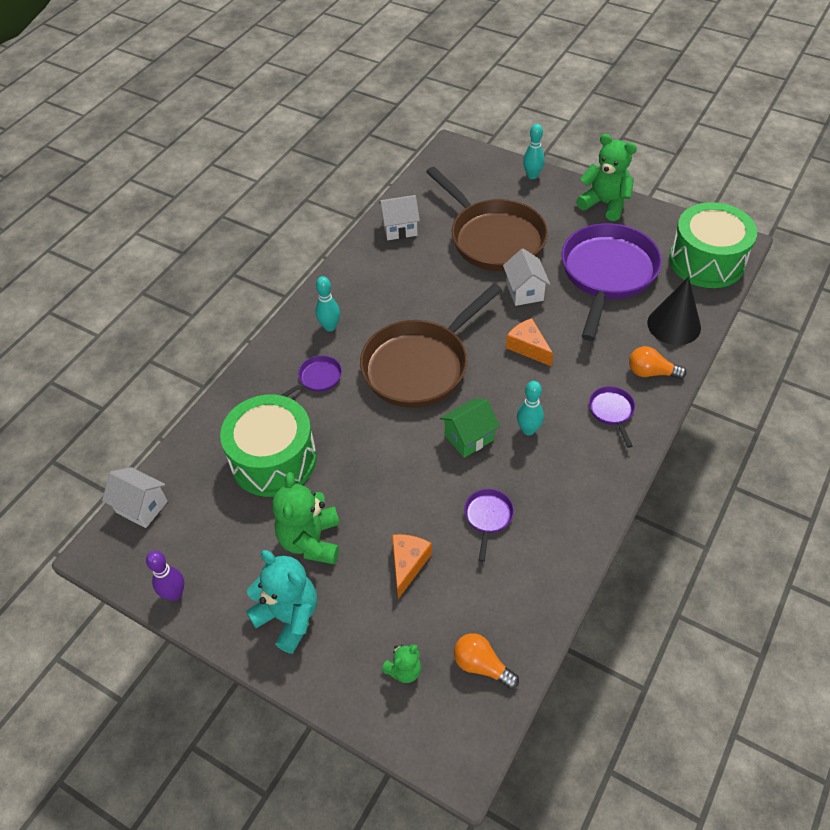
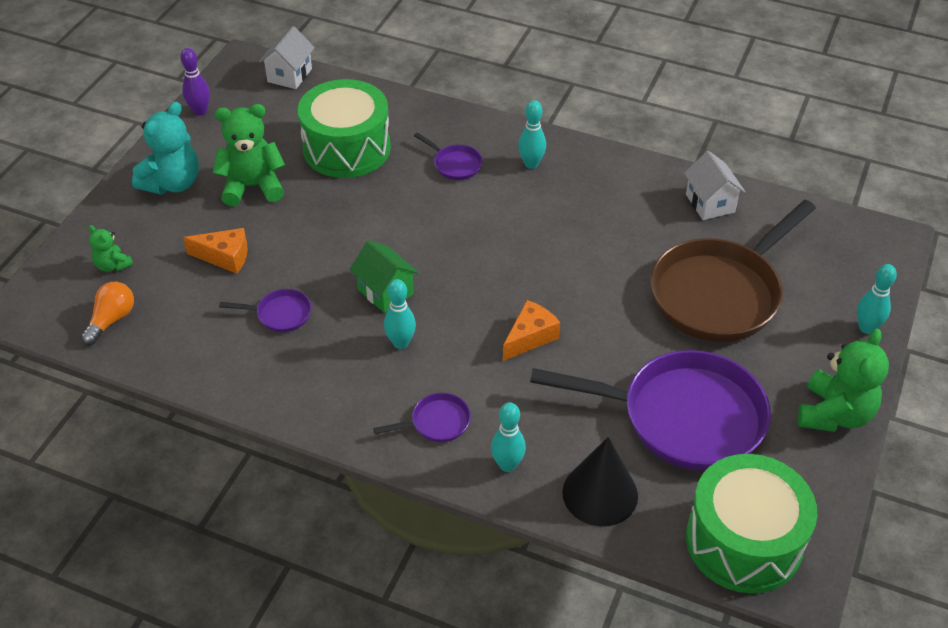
camera: 80 degrees right, 5 degrees down
brown pan [360,284,502,408] -> none
white house [503,249,550,306] -> none
orange light bulb [629,346,687,379] -> turquoise bowling pin [491,402,526,472]

